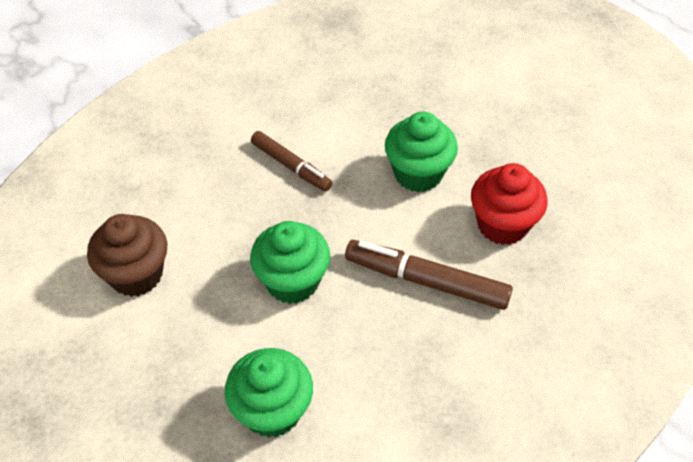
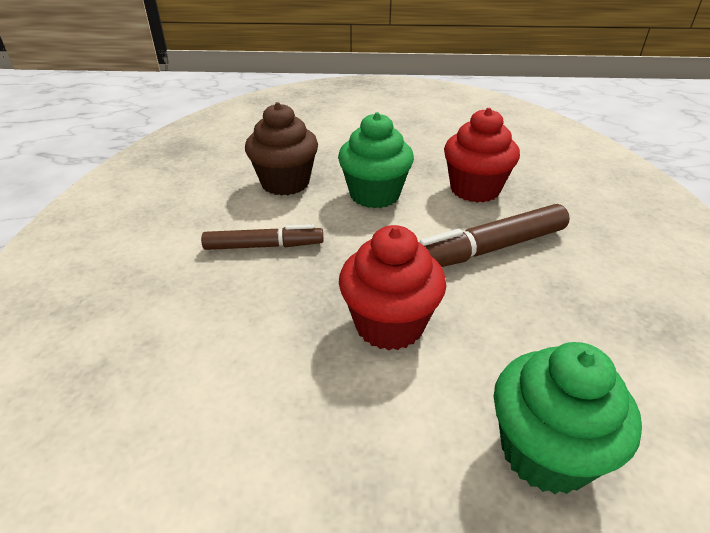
camera: 45 degrees left, 15 degrees down
brown cupcake [87,214,167,297] -> brown cupcake moved to [245,102,318,196]
green cupcake [250,221,330,304] -> red cupcake [339,225,446,350]

